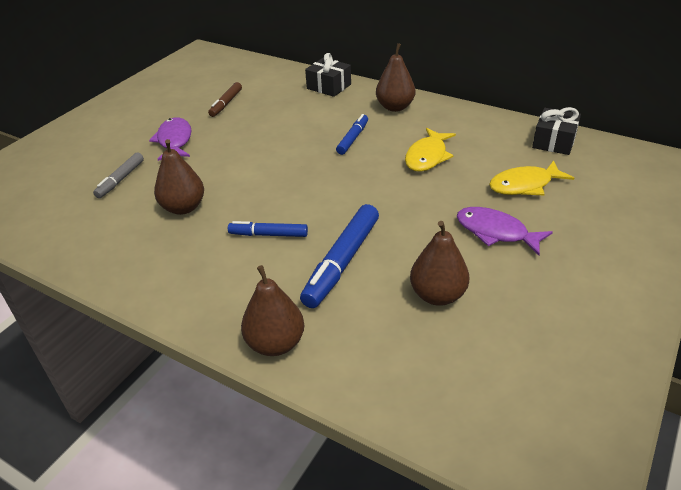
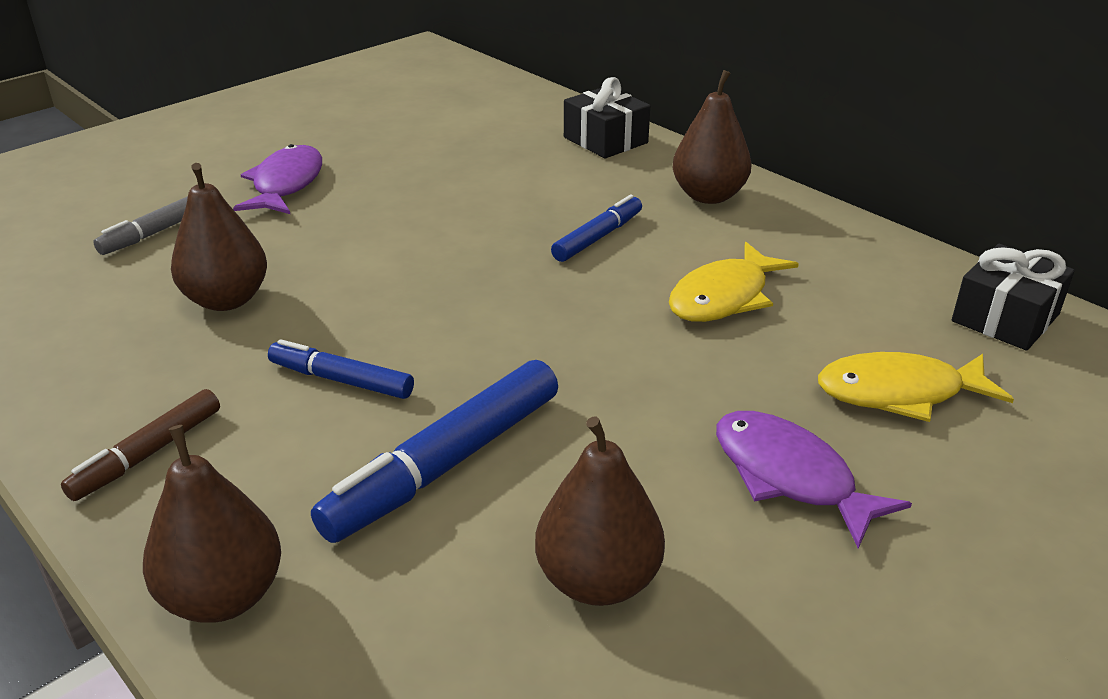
camera: 15 degrees right, 5 degrees down
brown marker [208,82,242,117] -> brown marker moved to [61,389,220,501]

